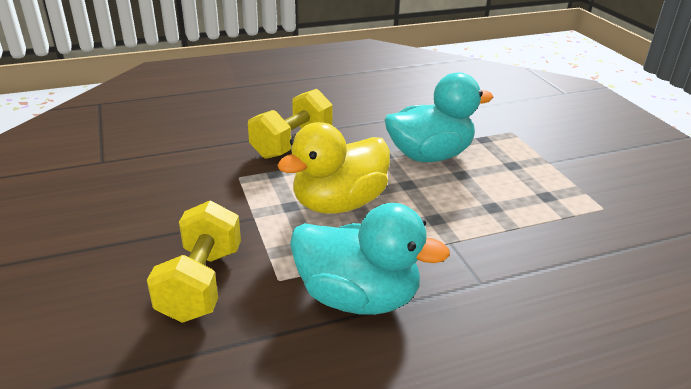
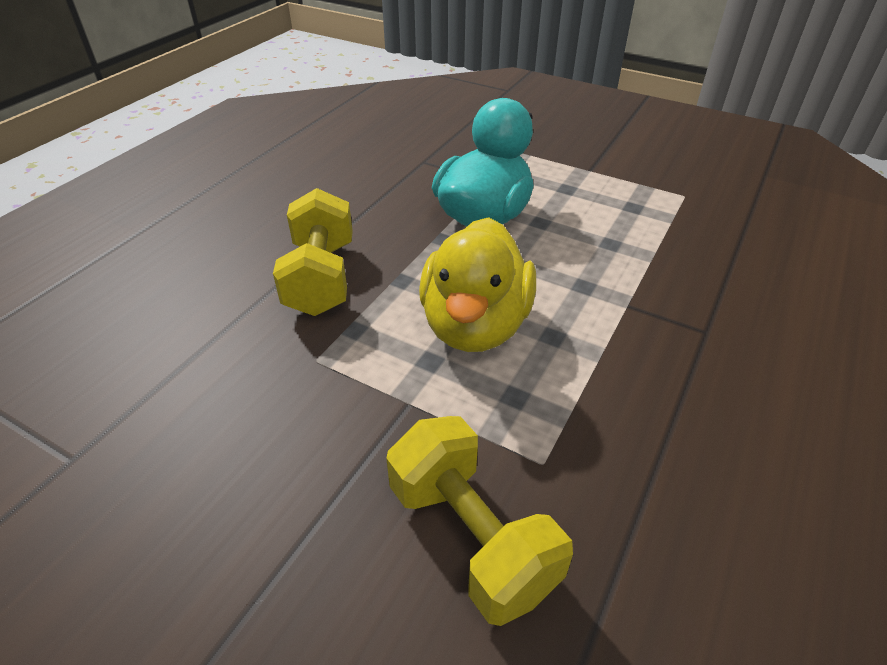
camera: 40 degrees left, 10 degrees up
turquoise duck [290,203,450,315] -> none

